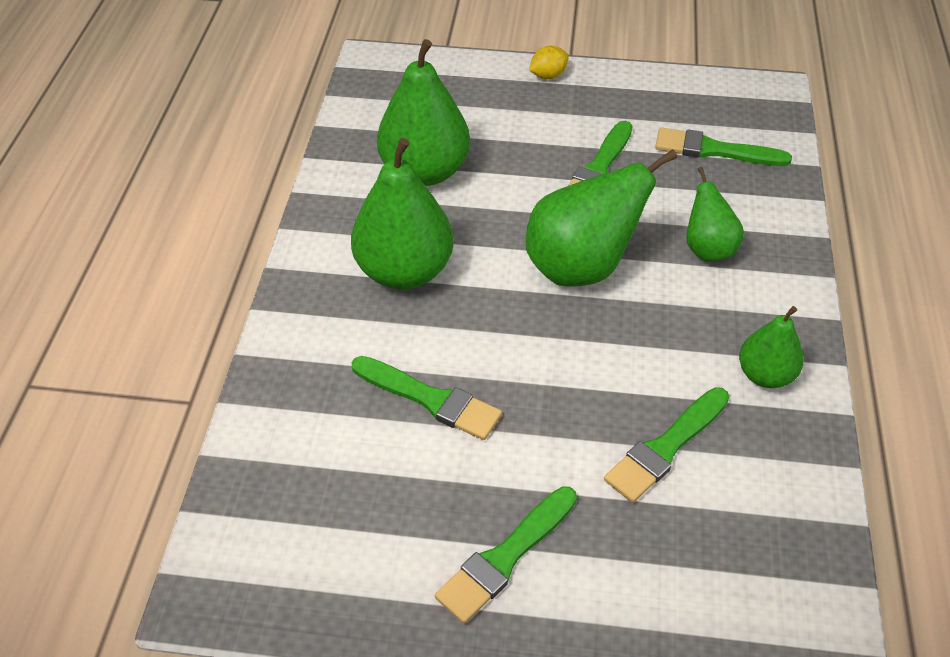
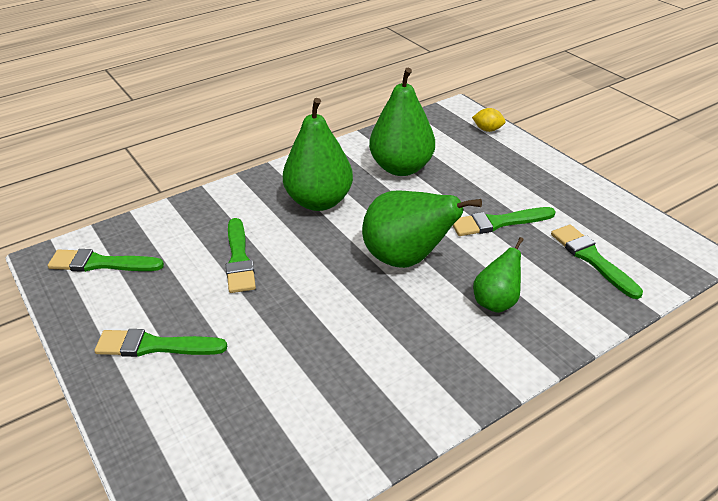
camera: 50 degrees right, 10 degrees down
yellow lemon [529,46,569,79] -> yellow lemon moved to [472,108,506,132]
green brush [604,387,729,503] -> green brush moved to [48,249,164,272]
green pear [739,306,804,388] -> none

